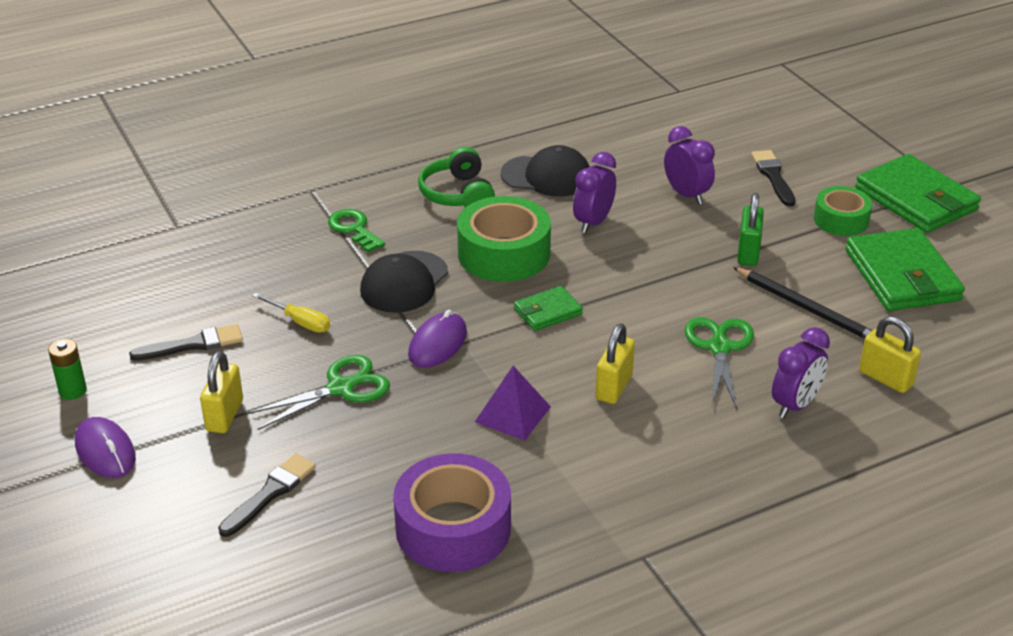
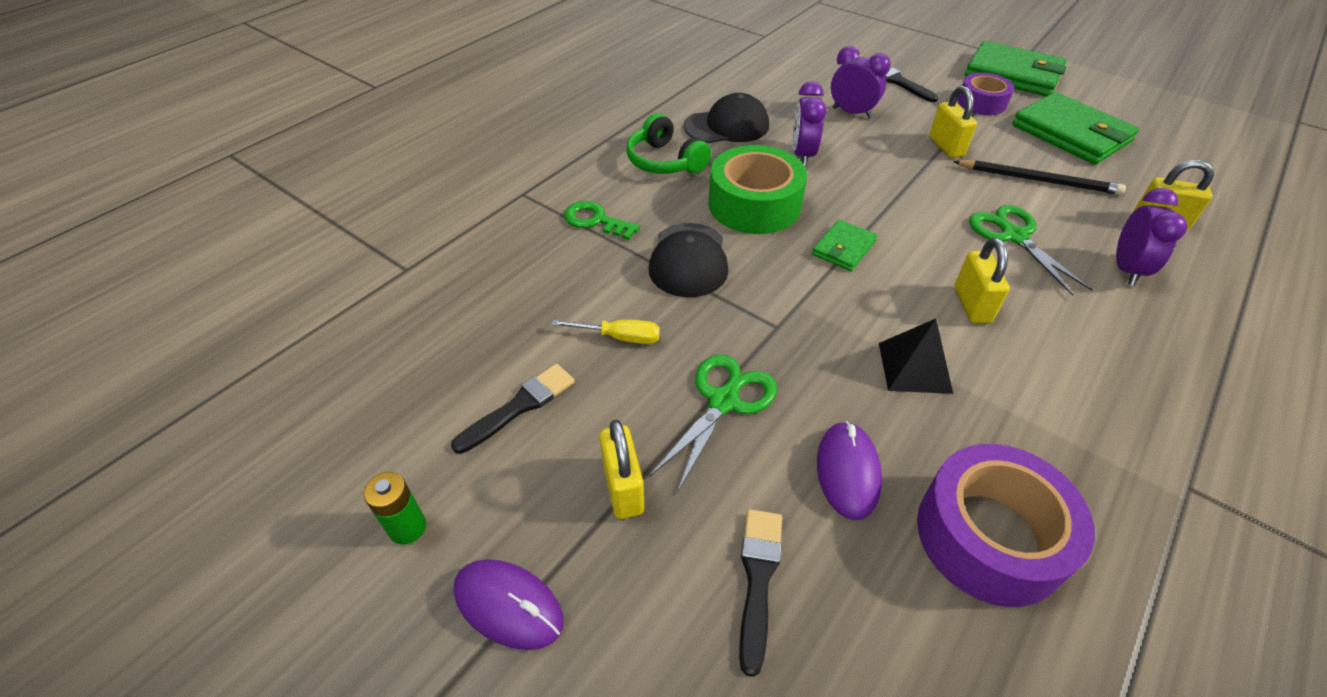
camera: 25 degrees left, 10 degrees up
purple mouse [408,309,467,368] -> purple mouse moved to [817,421,882,520]
purple pyramid [475,366,551,441] -> black pyramid [879,319,953,394]
green padlock [737,193,764,266] -> yellow padlock [929,86,977,158]
green tape [814,186,872,236] -> purple tape [958,73,1014,115]

